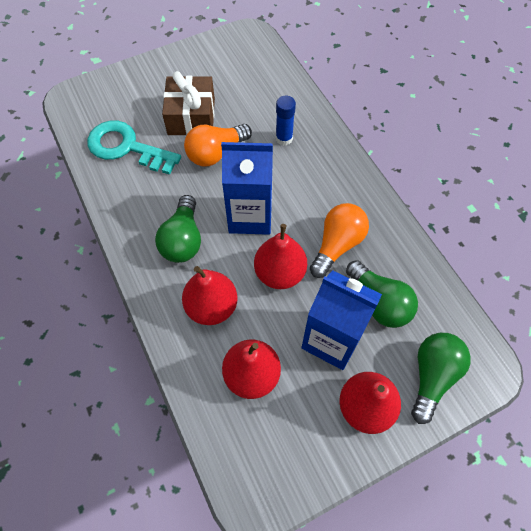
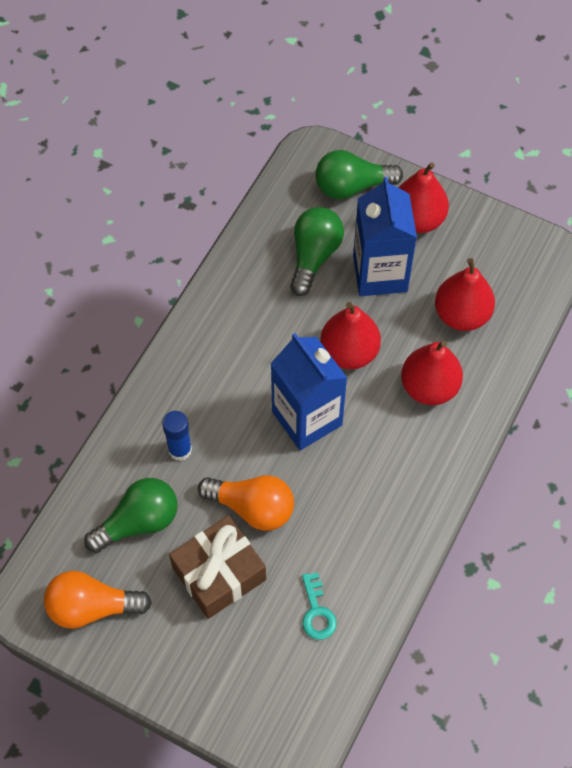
camera: 125 degrees left, 0 degrees up
turquoise key [87,121,181,175] -> turquoise key [302,572,337,640], size x0.49
green light bulb [155,195,201,263] -> green light bulb moved to [84,478,178,553]
orange light bulb [310,203,369,278] -> orange light bulb moved to [44,571,152,629]

